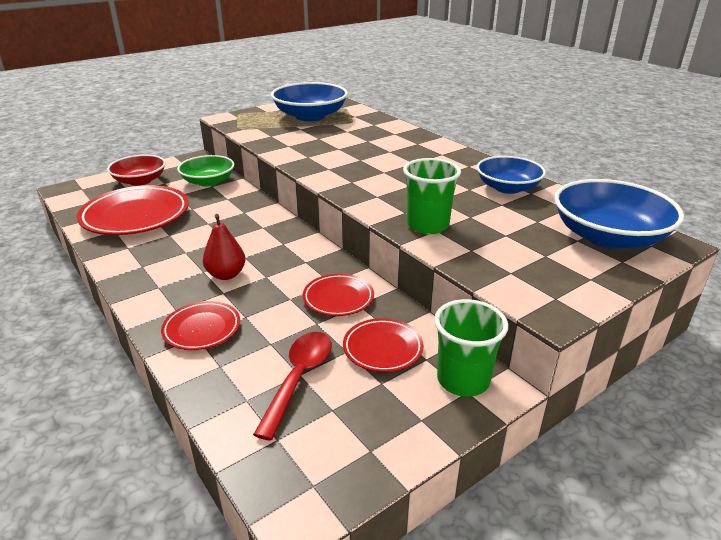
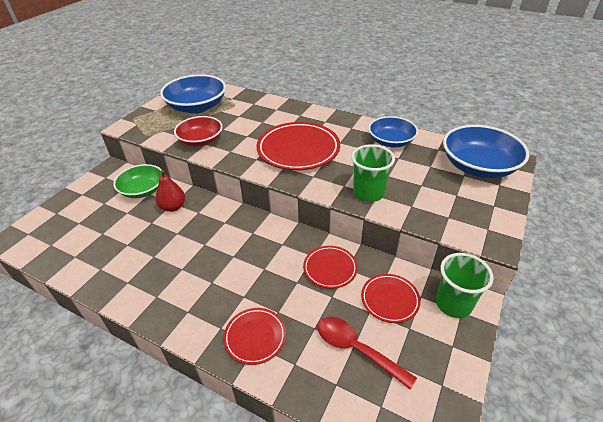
camera: 25 degrees left, 10 degrees up
red plate [77,185,189,235] -> red plate moved to [257,122,340,170]
red bowl [107,155,166,186] -> red bowl moved to [174,116,223,147]
red pear [203,214,245,280] -> red pear moved to [155,170,185,212]
red spoon [253,332,332,441] -> red spoon turned 45 degrees counterclockwise [318,317,417,390]

